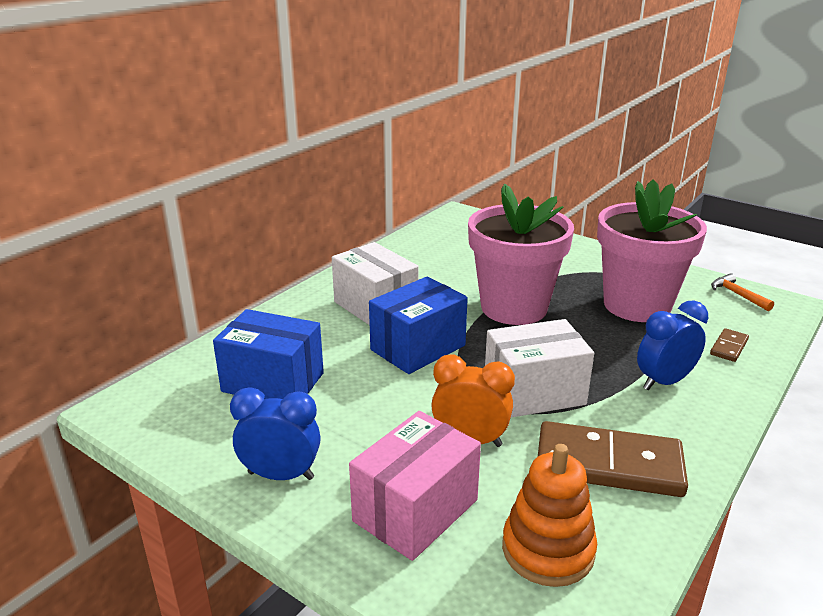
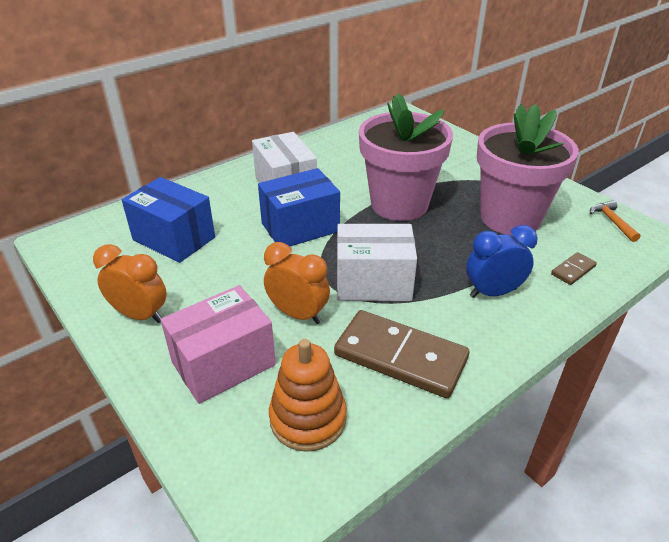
camera: 15 degrees right, 10 degrees up
blue clock [230,387,321,480] -> orange clock [93,244,167,323]

